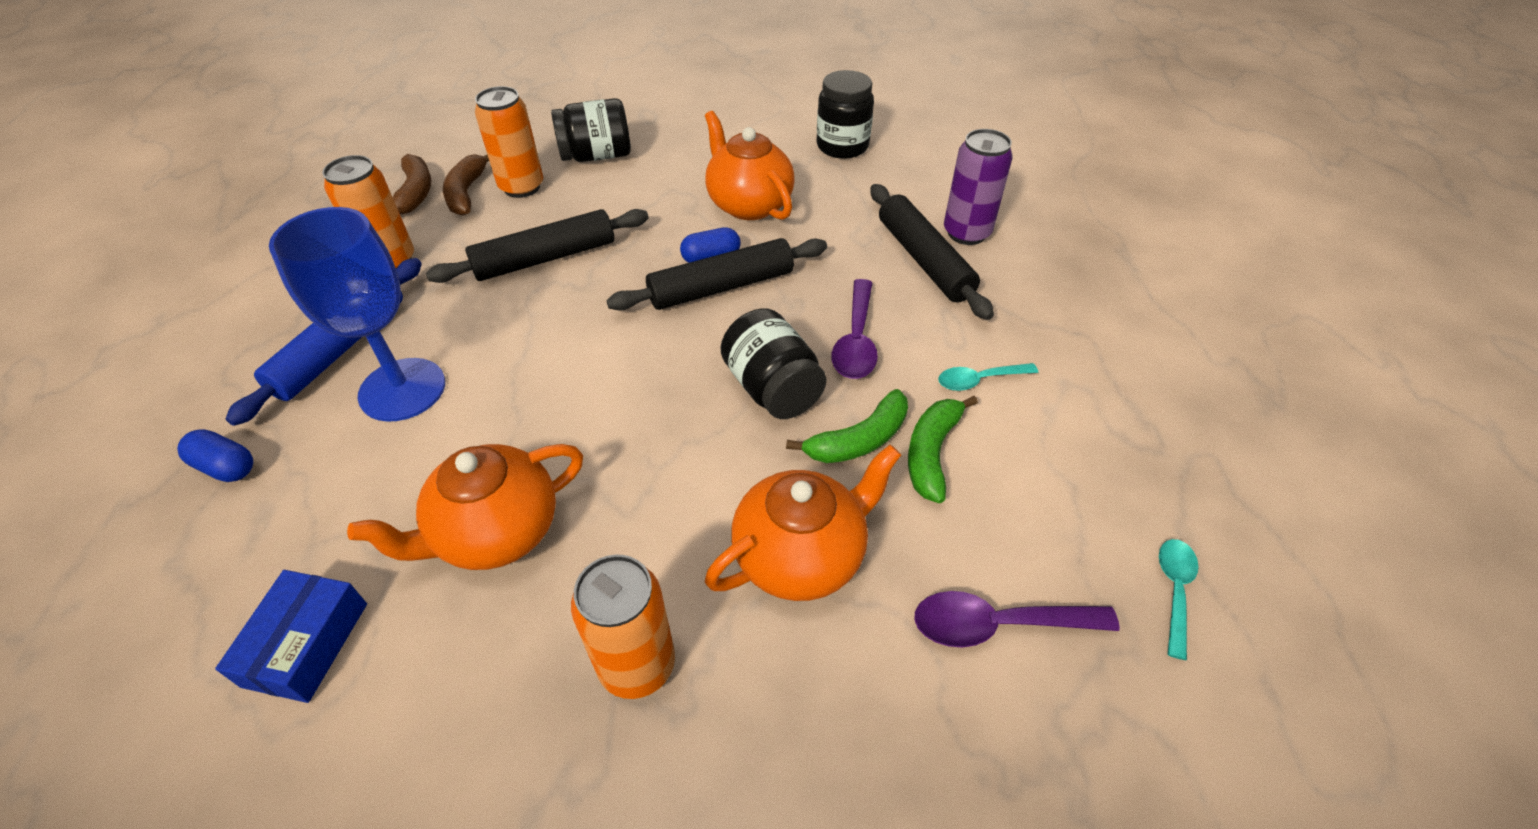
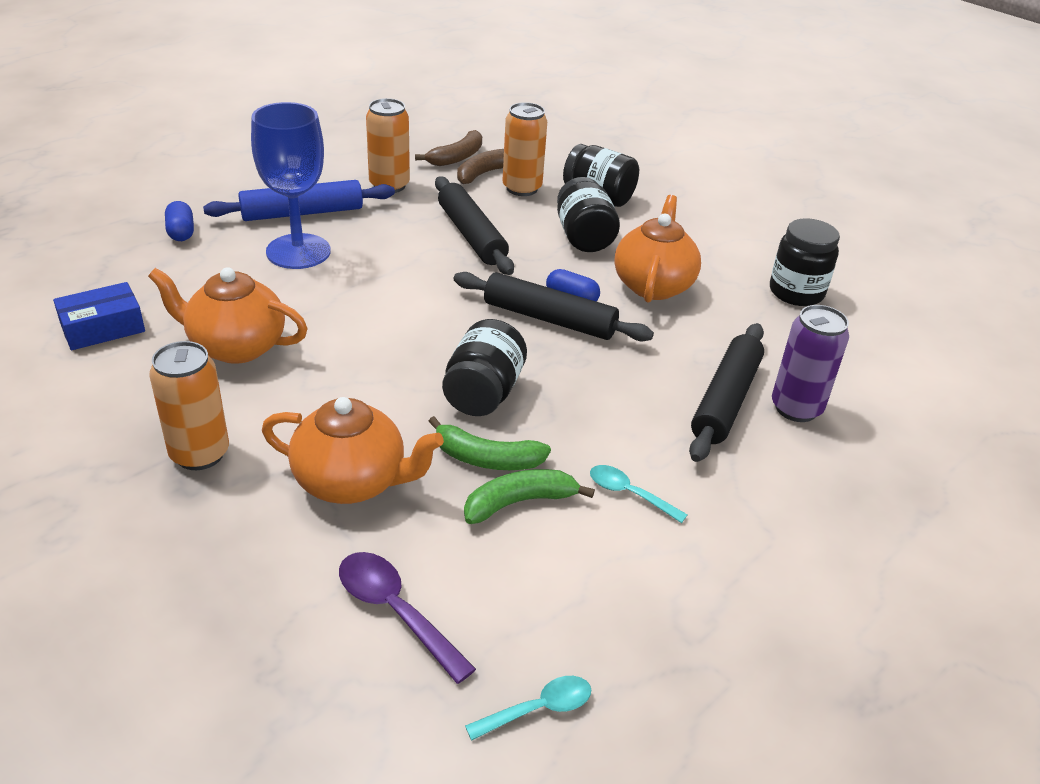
camera: 45 degrees right, 10 degrees down
black rolling pin [426,209,649,283] -> black rolling pin turned 45 degrees clockwise [435,176,514,275]
purple spoon [831,279,878,379] -> none
none -> black jar [557,177,620,252]

